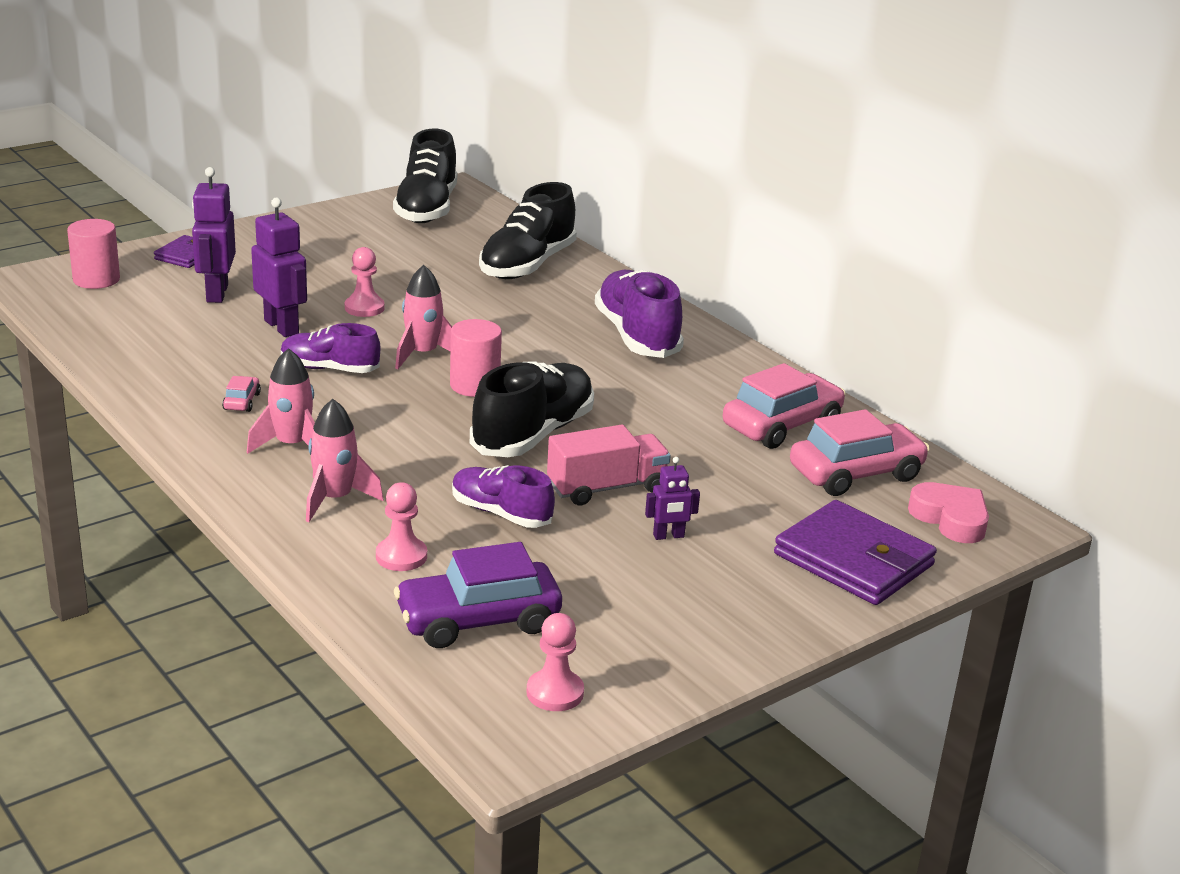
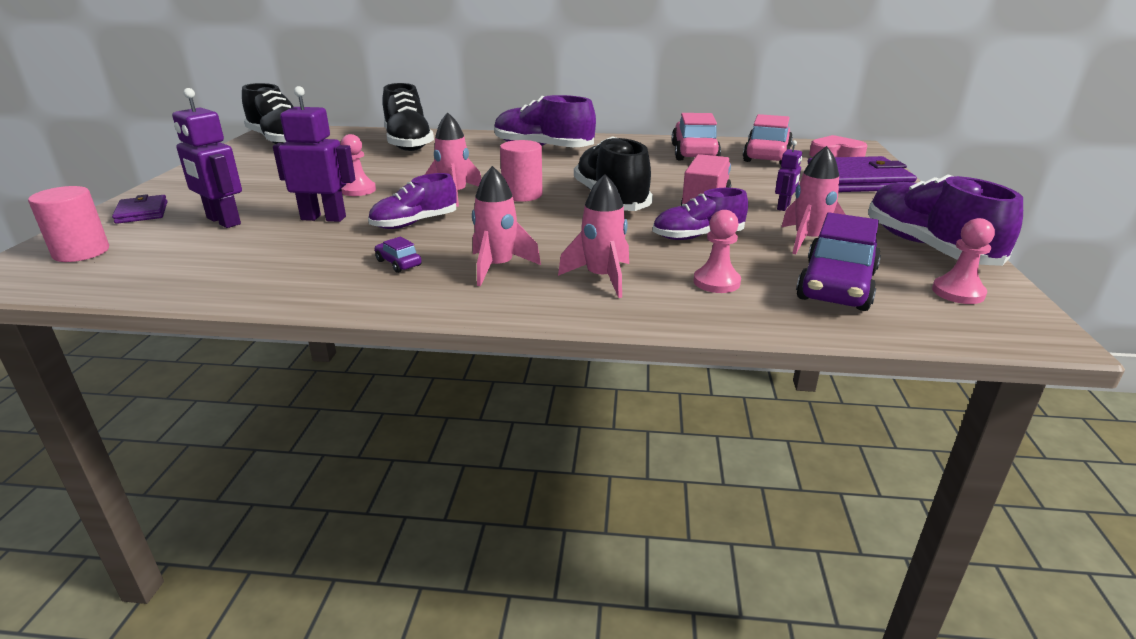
camera: 45 degrees left, 0 degrees up
pink car [222,376,261,412] -> purple car [375,236,421,273]
none -> pink rocket [781,146,846,254]
none -> purple shoe [868,174,1023,266]

